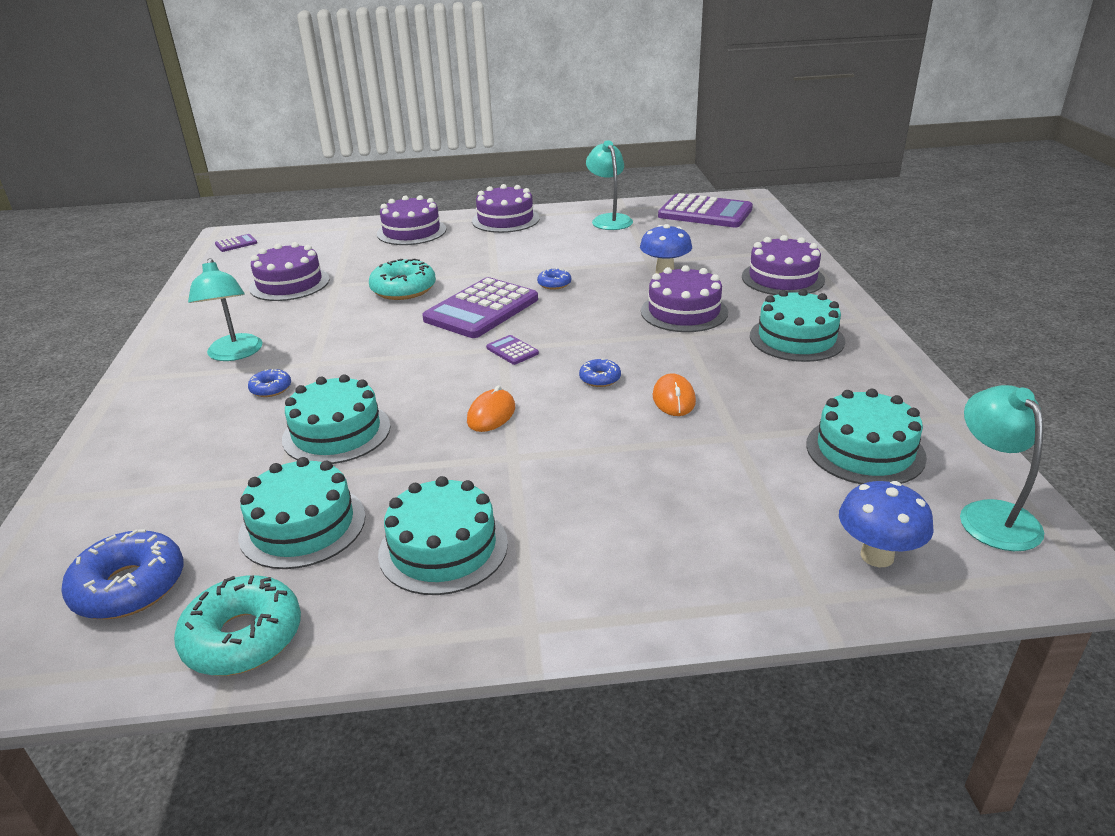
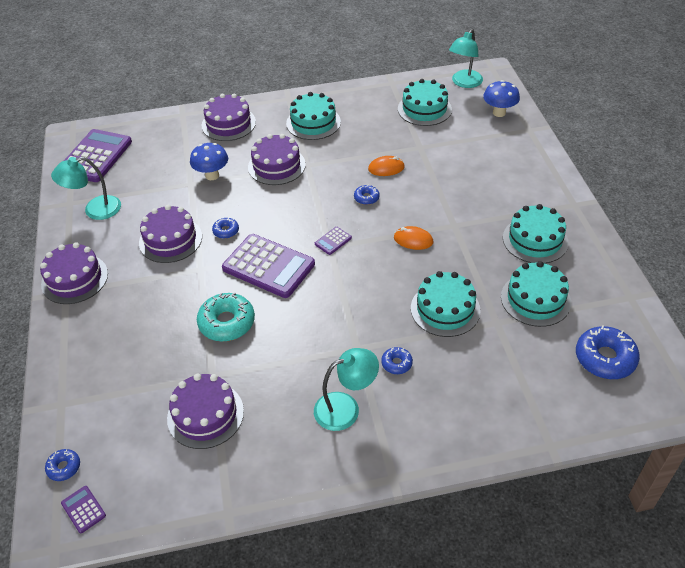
camera: 95 degrees left, 15 degrees up
turquoise donut [174,576,301,676] -> none
purple cake [377,195,446,245] -> purple cake moved to [139,205,202,263]
turquoise lamp [960,385,1044,551] -> turquoise lamp turned 45 degrees counterclockwise [449,29,483,88]
none -> blue donut [45,449,80,481]

